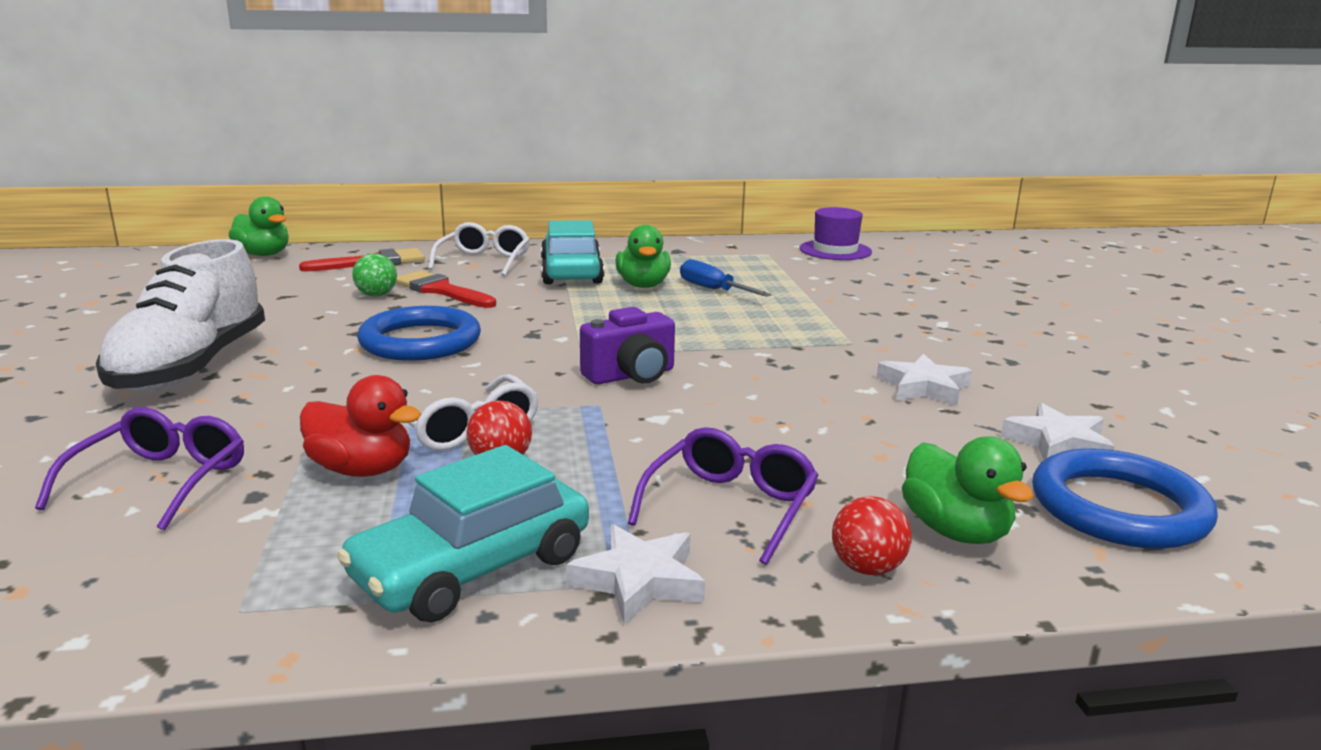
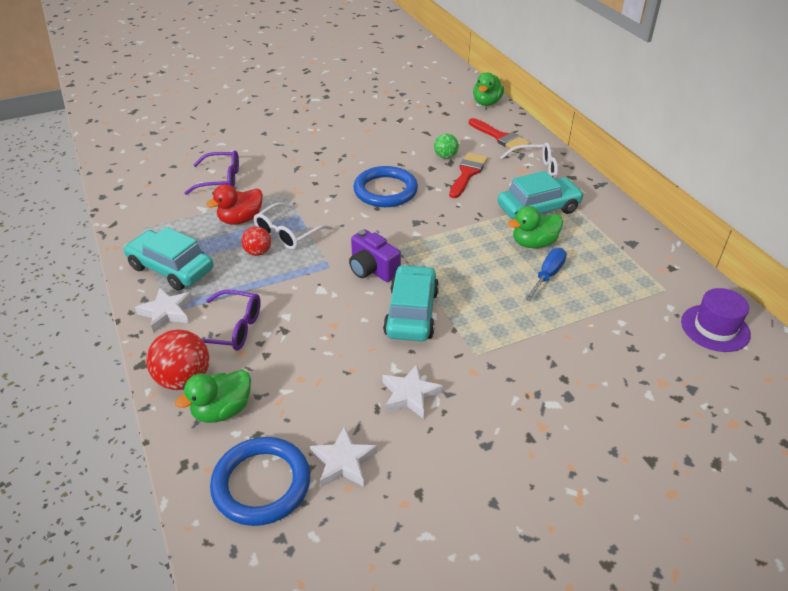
camera: 75 degrees right, 20 degrees up
white shoe [96,239,265,392] -> none
red duck [300,375,421,477] -> red duck turned 45 degrees clockwise [206,184,263,225]
red ball [832,496,912,575] -> red ball [146,329,210,390], size x1.68
none -> turquoise car [383,265,439,341]

